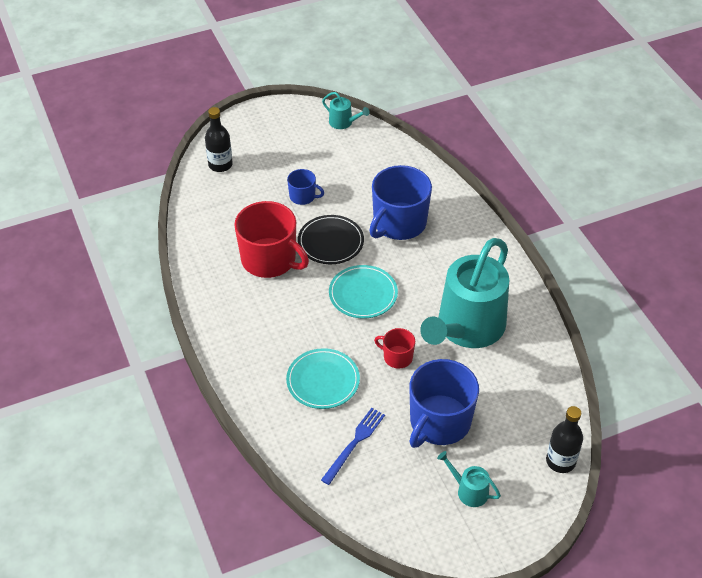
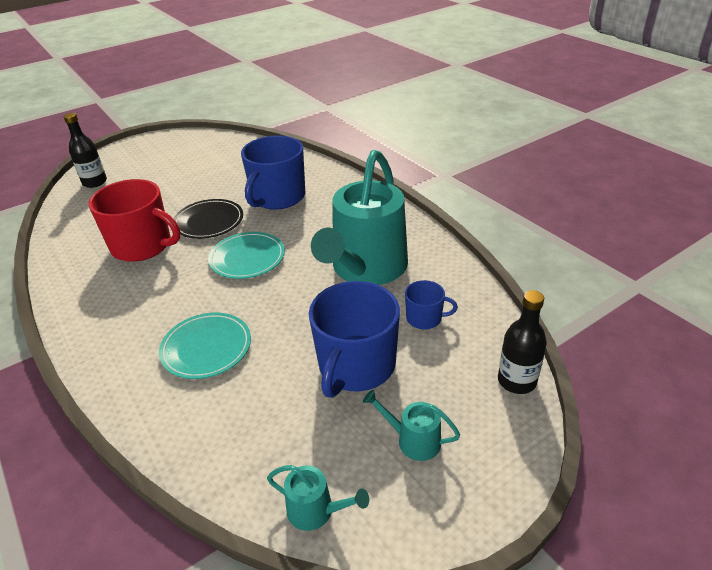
camera: 10 degrees left, 10 degrees down
blue mug [287,169,324,205] -> blue mug moved to [405,280,458,329]
blue fork [321,408,385,485] -> none
turquoise watering can [322,92,370,129] -> turquoise watering can moved to [267,465,369,531]
red mug [374,328,415,369] -> none

